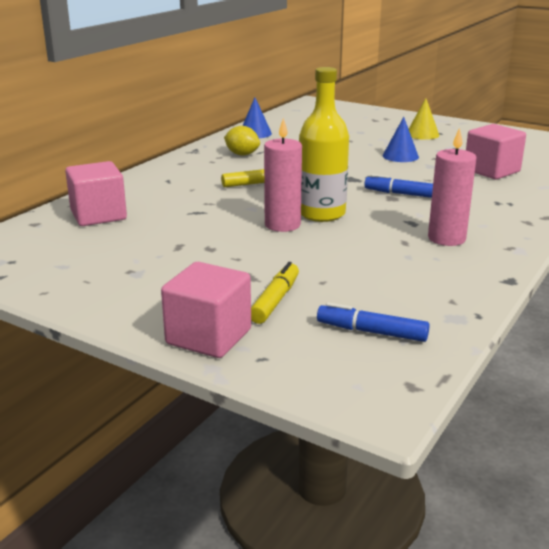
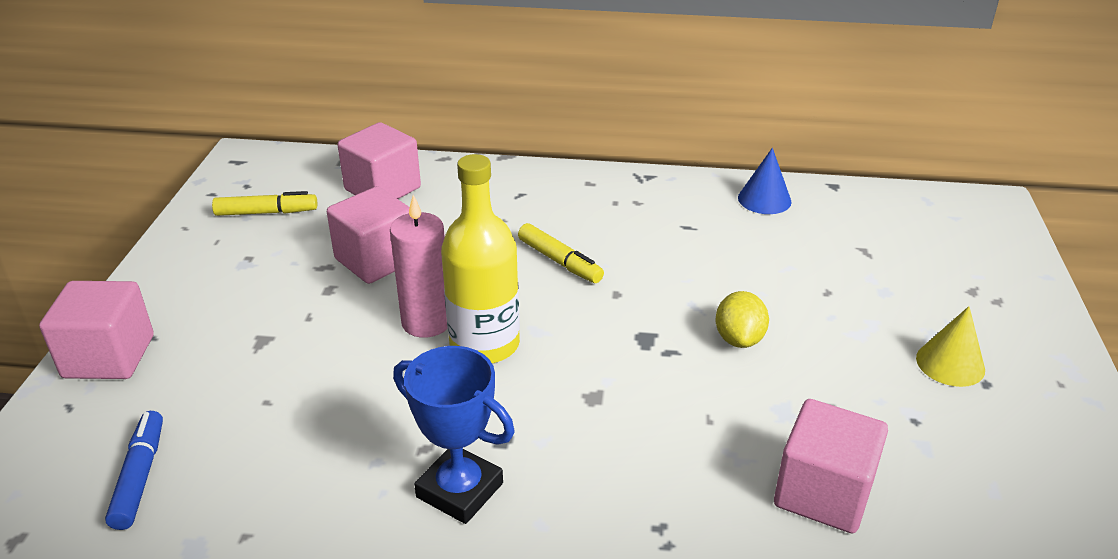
camera: 65 degrees right, 10 degrees up
yellow lemon [224,126,260,156] -> yellow lemon moved to [715,291,769,348]
yellow marker [251,262,299,324] -> yellow marker moved to [212,191,317,216]
blue marker [365,174,433,198] -> none
blue cone [382,117,419,162] -> none
pink candle [428,128,477,246] -> blue trophy [393,346,515,524]
none -> pink cube [327,186,410,284]

